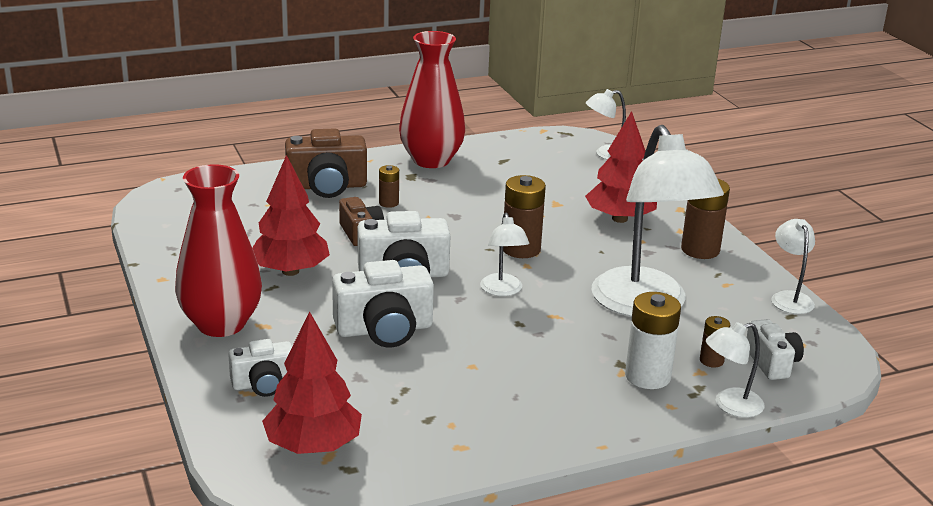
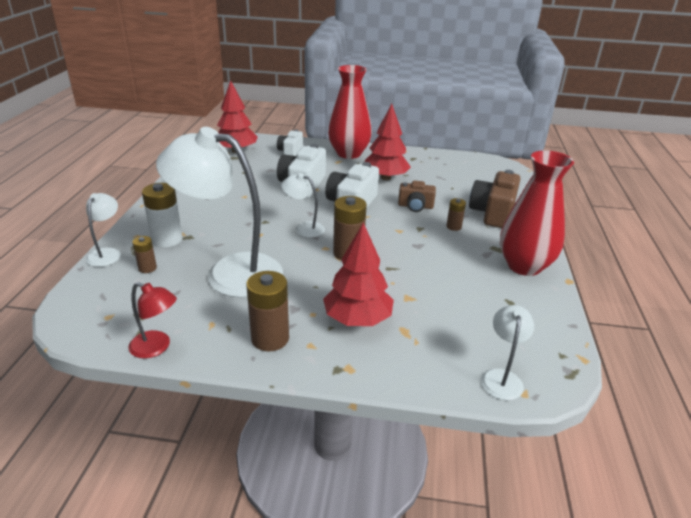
camera: 120 degrees right, 5 degrees up
white camera [747,319,804,380] -> none
white lamp [771,219,815,314] -> red lamp [128,282,177,358]

